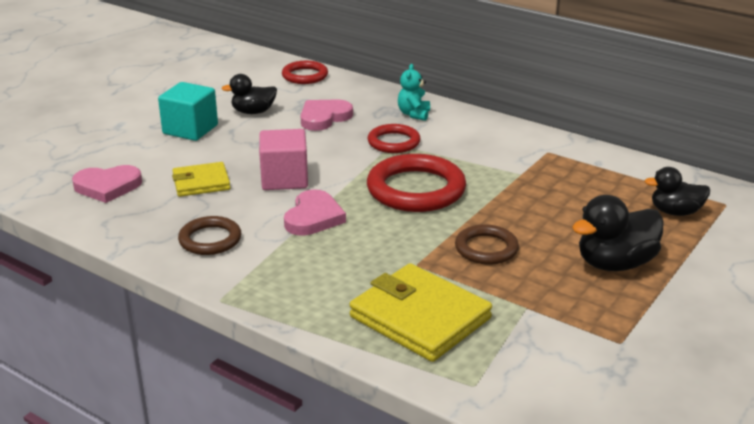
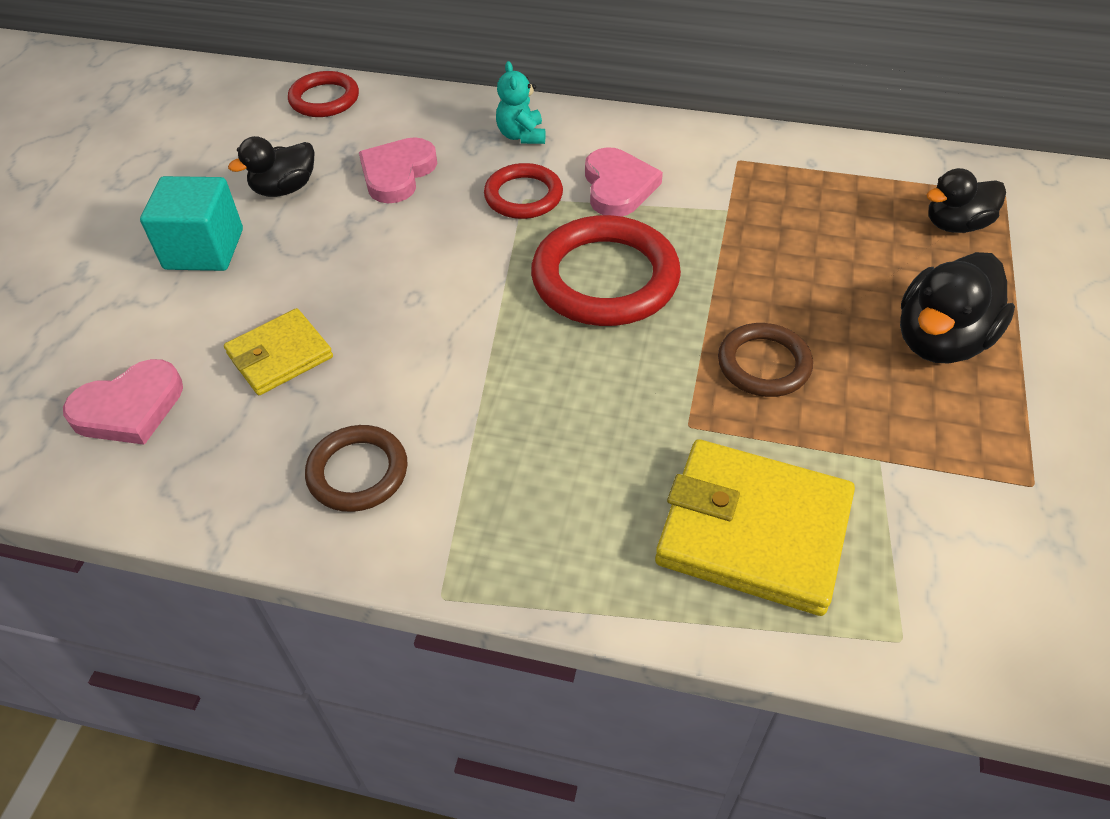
camera: 20 degrees left, 20 degrees up
pink cube [259,129,308,190] -> none
pink heart [284,189,346,236] -> pink heart moved to [585,147,663,216]

